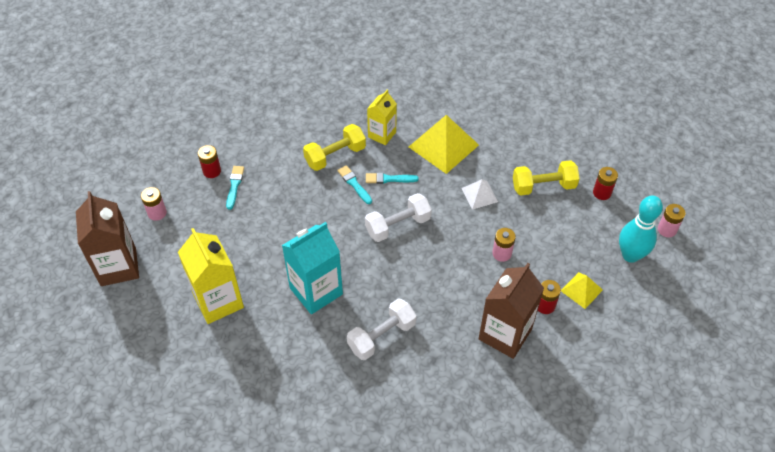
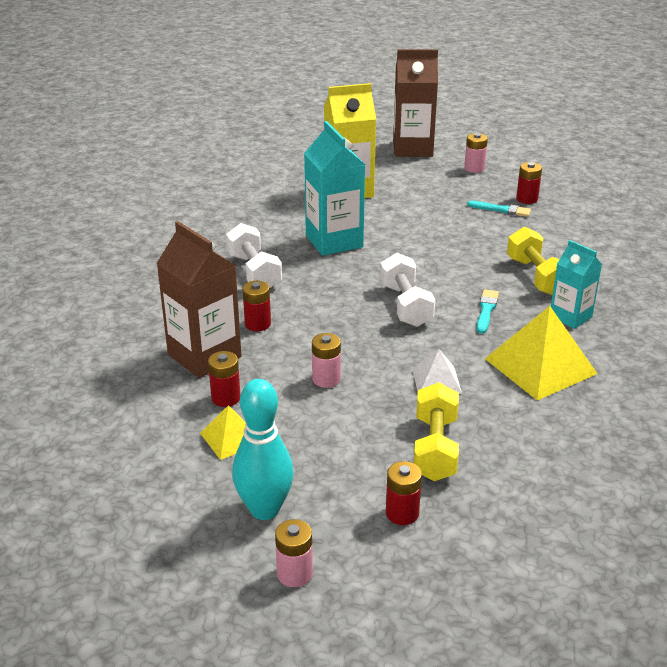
camera: 105 degrees right, 20 degrees down
turquoise brush [337,165,372,204] -> none
yellow carton [367,90,397,145] -> turquoise carton [551,240,602,329]
none -> red battery [243,281,271,331]

